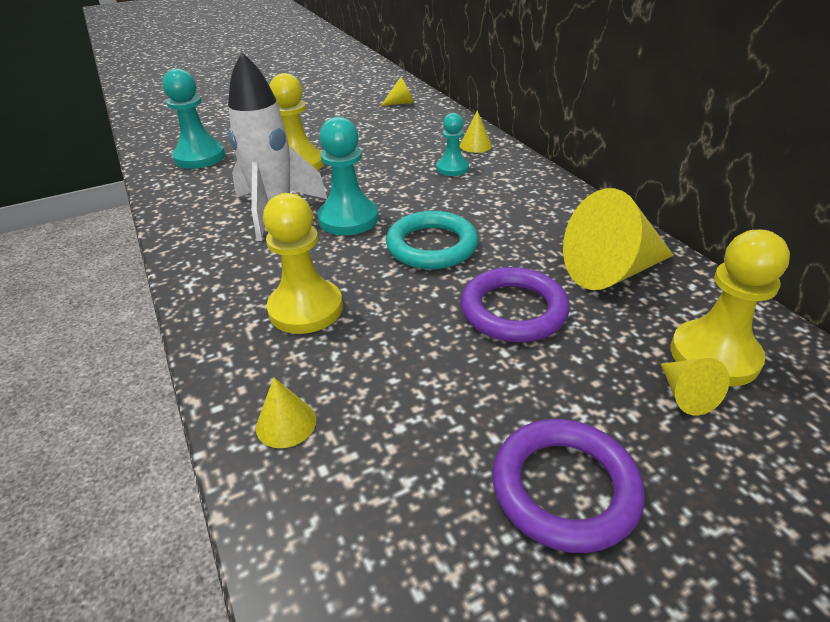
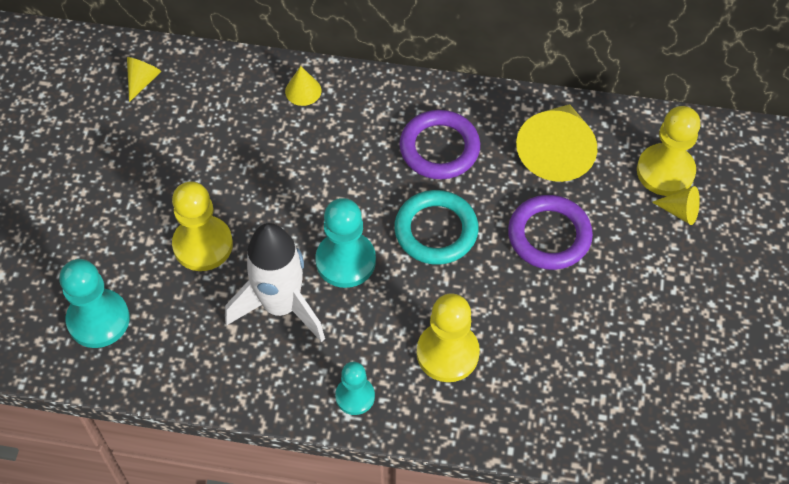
camera: 55 degrees left, 20 degrees up
yellow cone [256,378,316,448] -> none
turquoise pawn [436,113,469,176] -> turquoise pawn moved to [335,362,375,415]
purple ring [492,419,645,553] -> purple ring moved to [399,110,480,179]

